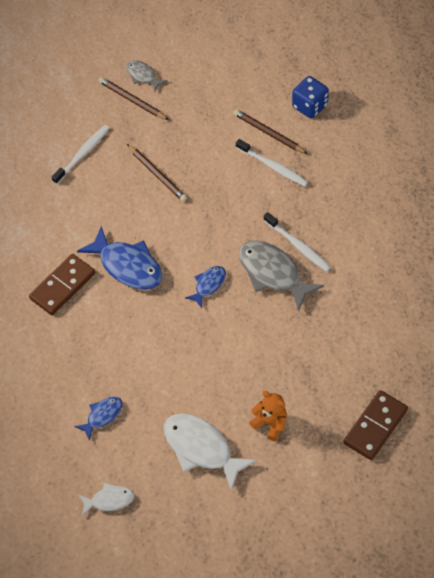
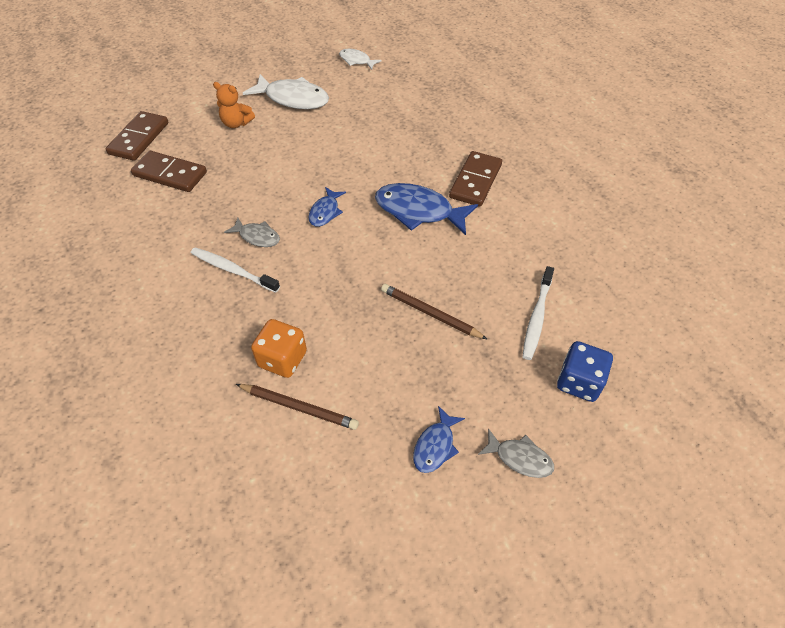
camera: 160 degrees right, 5 degrees down
blue fish [74,397,123,441] -> blue fish moved to [413,406,465,473]
white fish [79,483,134,516] -> white fish turned 60 degrees clockwise [339,49,382,70]
brown pencil [98,77,169,120] -> none
white toothbrush [236,139,308,186] -> orange dice [251,319,307,378]
grey fish [239,240,324,312] -> grey fish [224,217,280,247], size x0.54
blue dice [292,76,329,119] -> blue dice moved to [557,341,613,402]
none -> brown domino [131,151,207,192]

